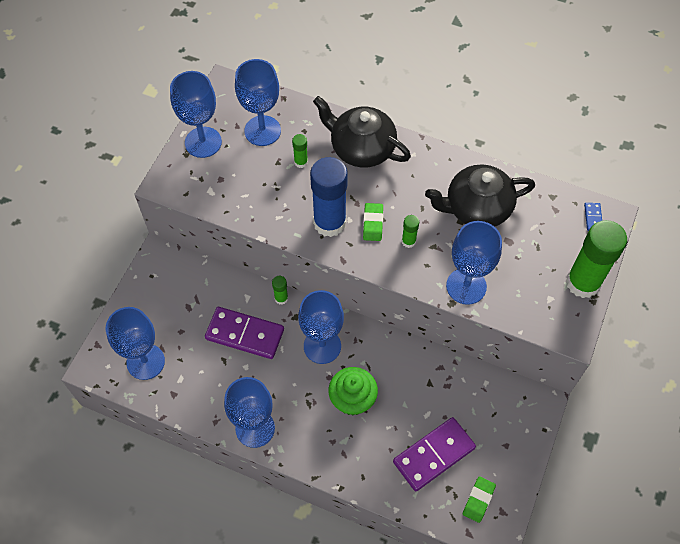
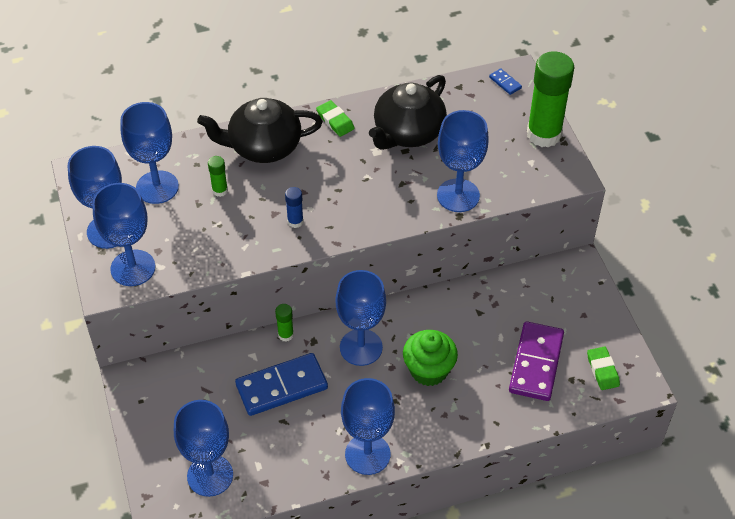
camera: 40 degrees left, 10 degrees down
purple domino [205,307,284,359] -> blue domino [235,353,328,416]
blue glue stick [310,157,348,237] -> blue glue stick [285,187,304,228], size x0.44
green eraser [363,203,383,241] -> green eraser moved to [316,100,355,137]
green glue stick [402,215,419,248] -> none
none -> blue goblet [92,183,156,286]

